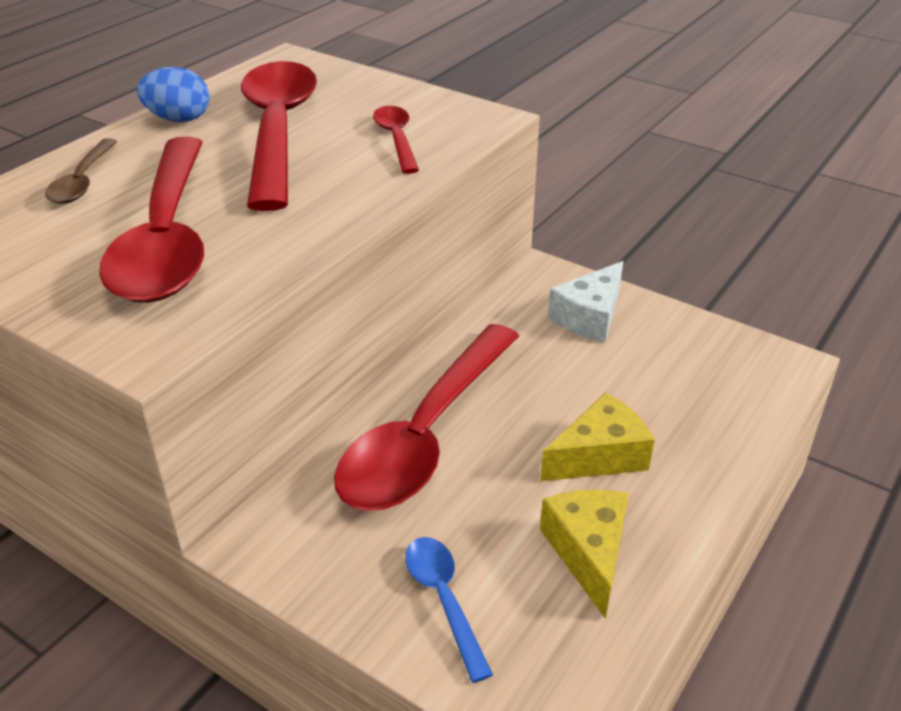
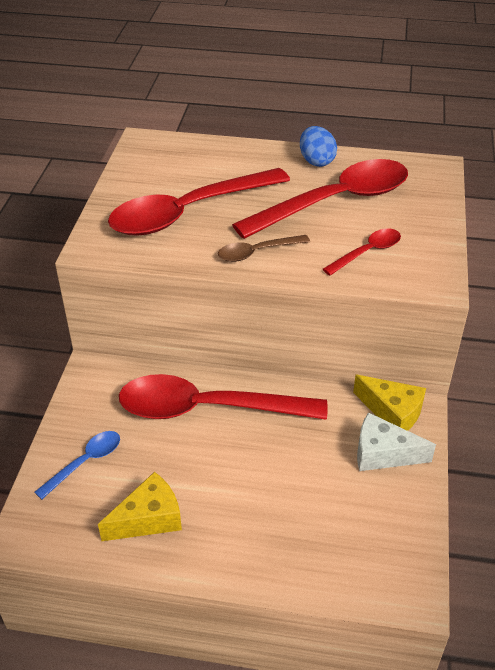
camera: 65 degrees right, 5 degrees up
brown spoon [45,138,118,204] -> brown spoon moved to [218,235,310,262]
yellow cheese [540,393,654,481] -> yellow cheese moved to [353,375,426,431]

